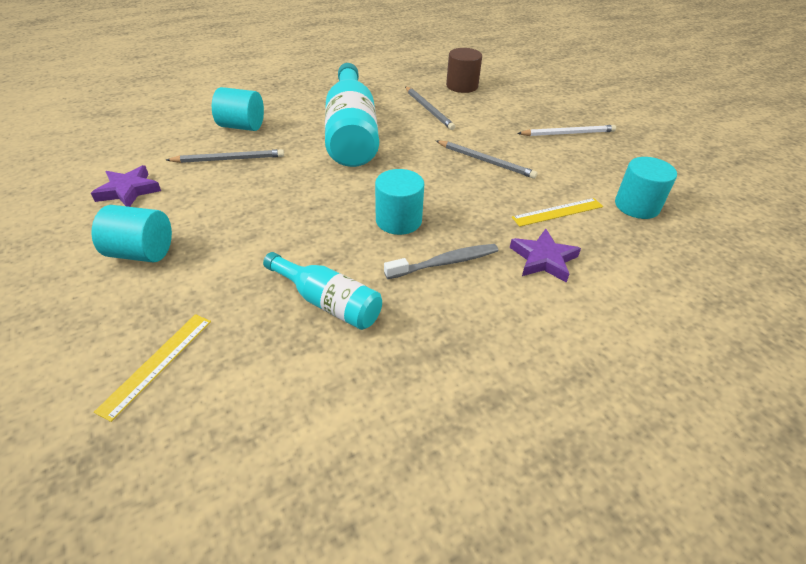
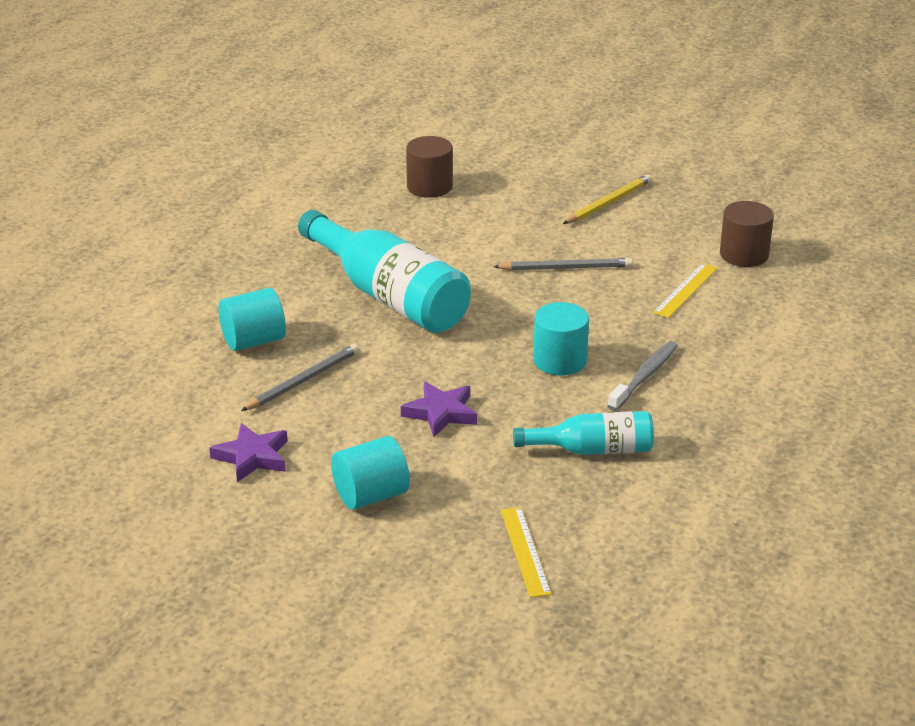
camera: 35 degrees left, 10 degrees down
grey pencil [405,86,455,130] -> none
purple star [510,229,581,283] -> purple star moved to [401,382,477,437]
white pencil [517,125,616,136] -> yellow pencil [563,174,652,224]
turquoise cylinder [615,157,677,219] -> brown cylinder [720,201,774,267]

